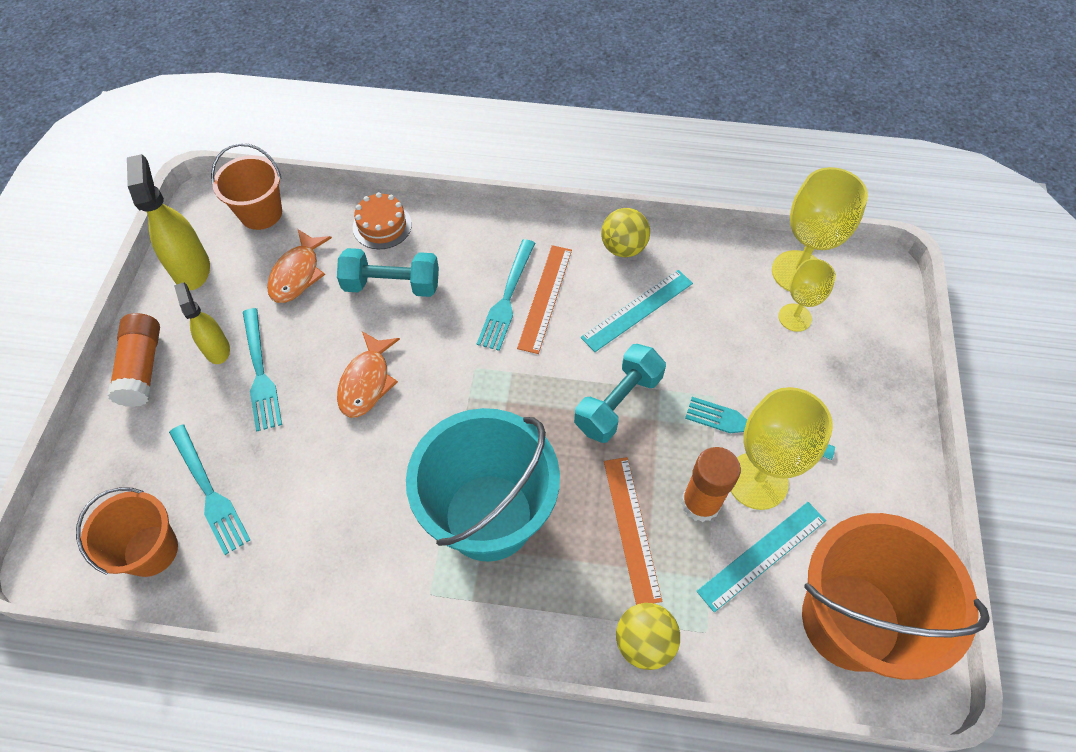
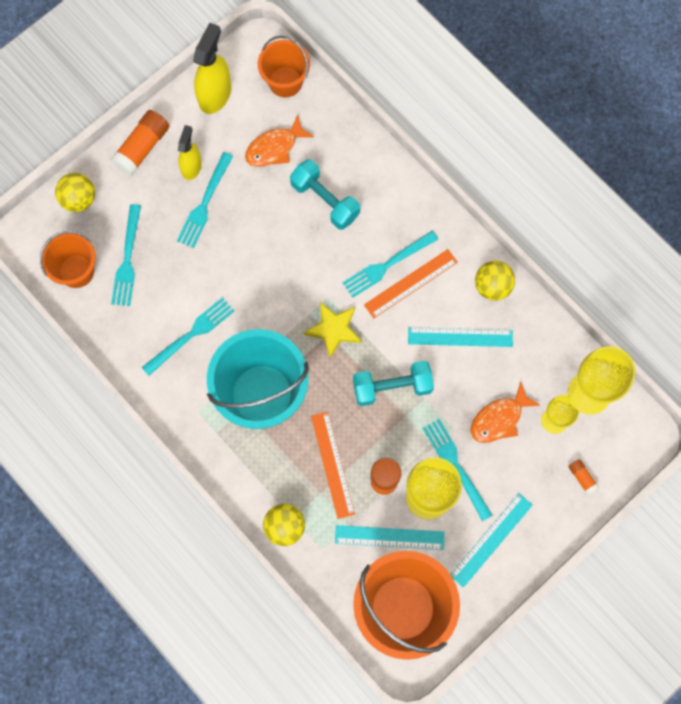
camera: 40 degrees right, 15 degrees up
orange fish [337,331,400,418] -> orange fish moved to [471,382,540,443]
orange cake [353,192,412,249] -> none
orange ruler [604,457,663,605] -> orange ruler turned 45 degrees counterclockwise [311,412,355,519]
none -> yellow ball [55,173,95,212]
none -> turquoise fork [142,297,234,376]
none -> yellow star [304,302,361,358]
none -> turquoise ruler [451,493,533,588]
none -> orange glue stick [568,459,599,495]

